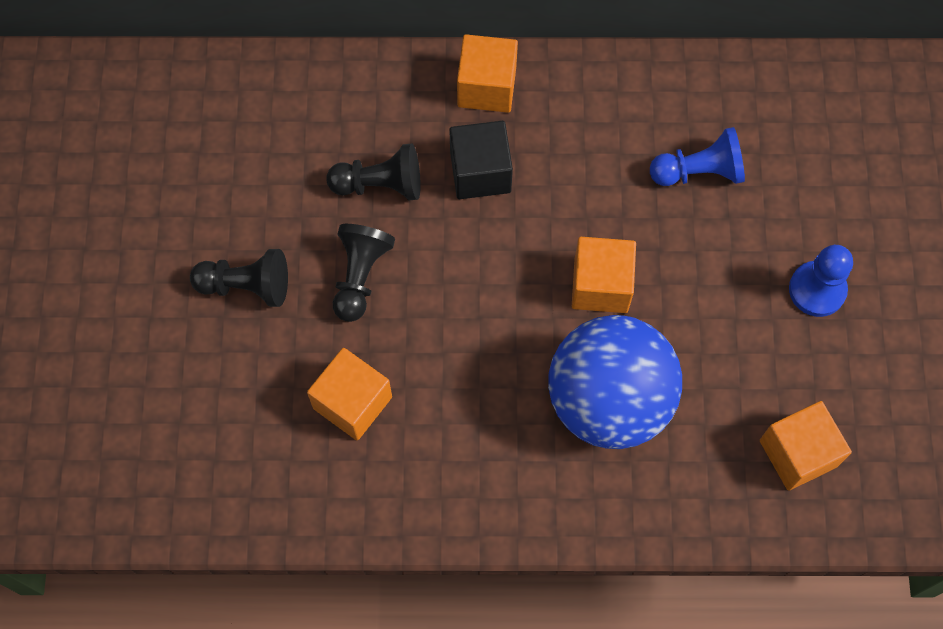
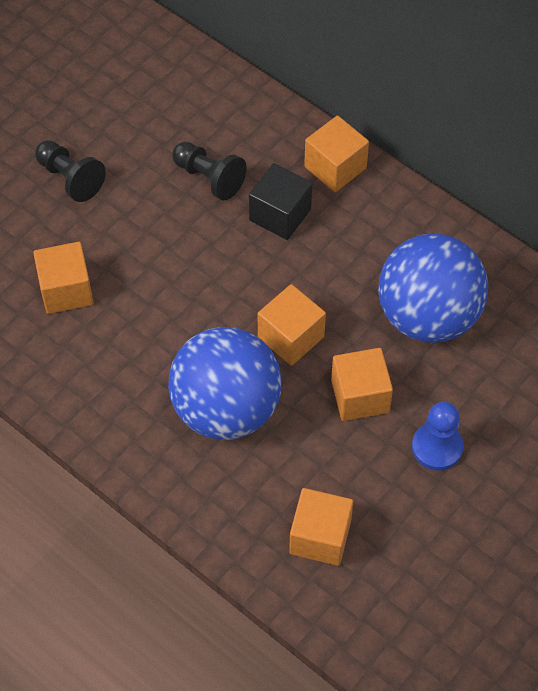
camera: 40 degrees right, 10 degrees down
black pawn [333,224,395,322] -> none
blue pawn [650,127,745,186] -> blue ball [378,233,488,343]
none -> orange cube [331,348,393,421]

